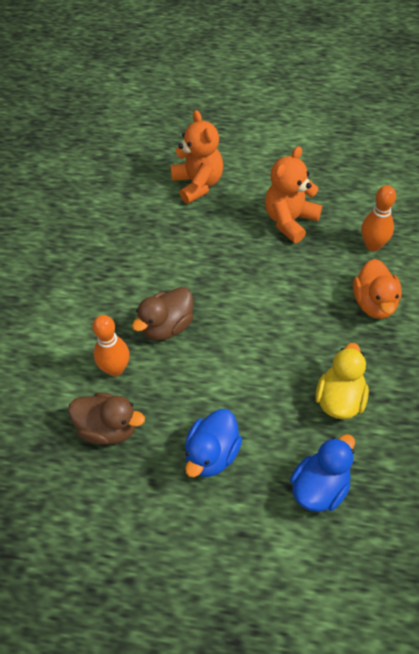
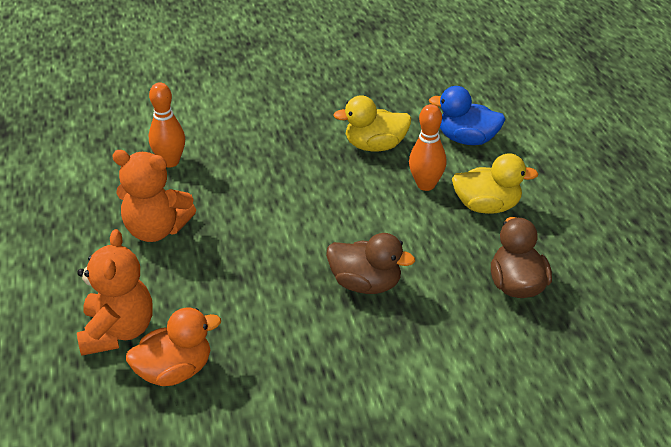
camera: 115 degrees left, 15 degrees down
orange bowling pin [92,315,130,376] -> orange bowling pin moved to [409,104,447,191]
orange teddy bear [170,110,223,204] -> orange teddy bear turned 135 degrees clockwise [77,229,153,356]
blue duck [185,409,242,477] -> yellow duck [452,153,538,214]
orange duck [353,259,402,319] -> orange duck moved to [126,308,221,386]

